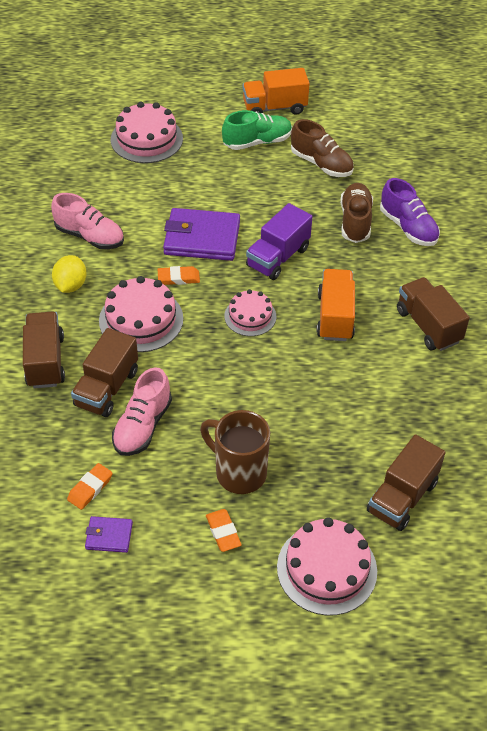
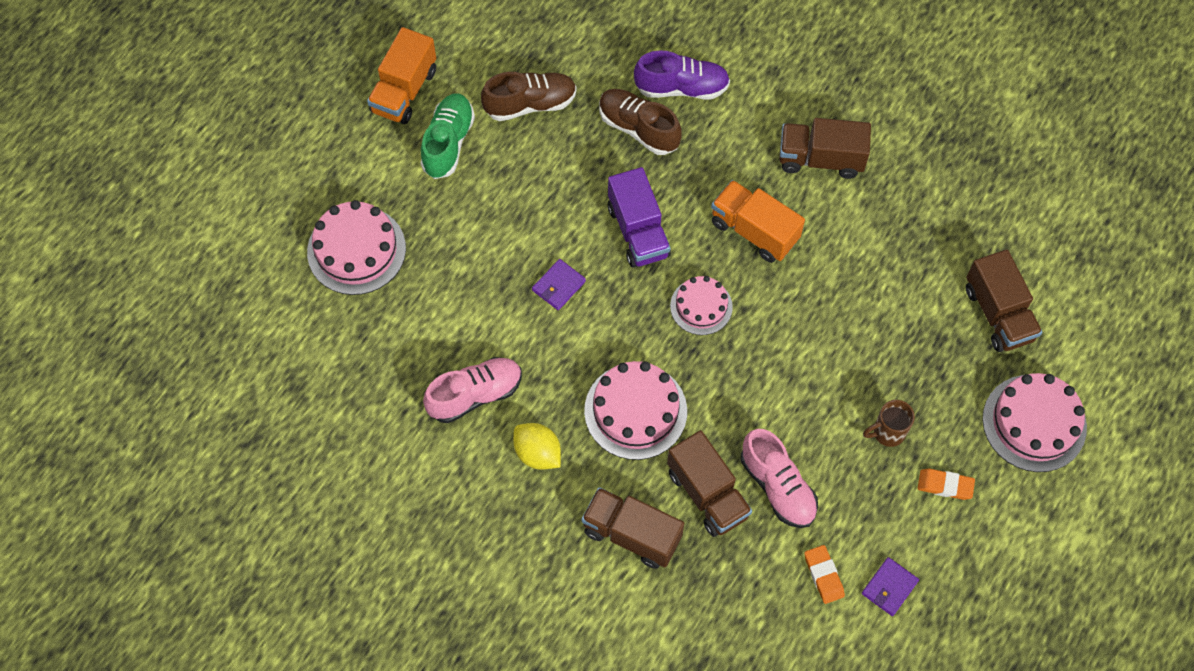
camera: 55 degrees left, 15 degrees up
orange eraser [157,266,200,285] -> none
purple wallet [163,208,240,261] -> purple wallet [532,259,586,310], size x0.49
brown mug [200,410,270,494] -> brown mug [863,400,915,447], size x0.58

